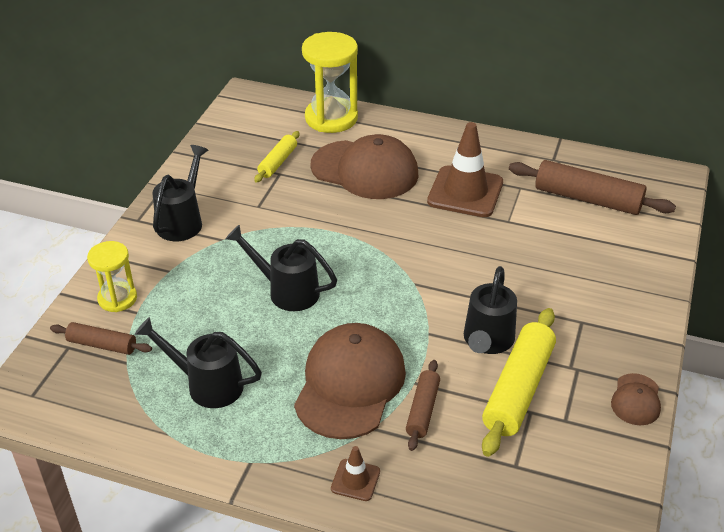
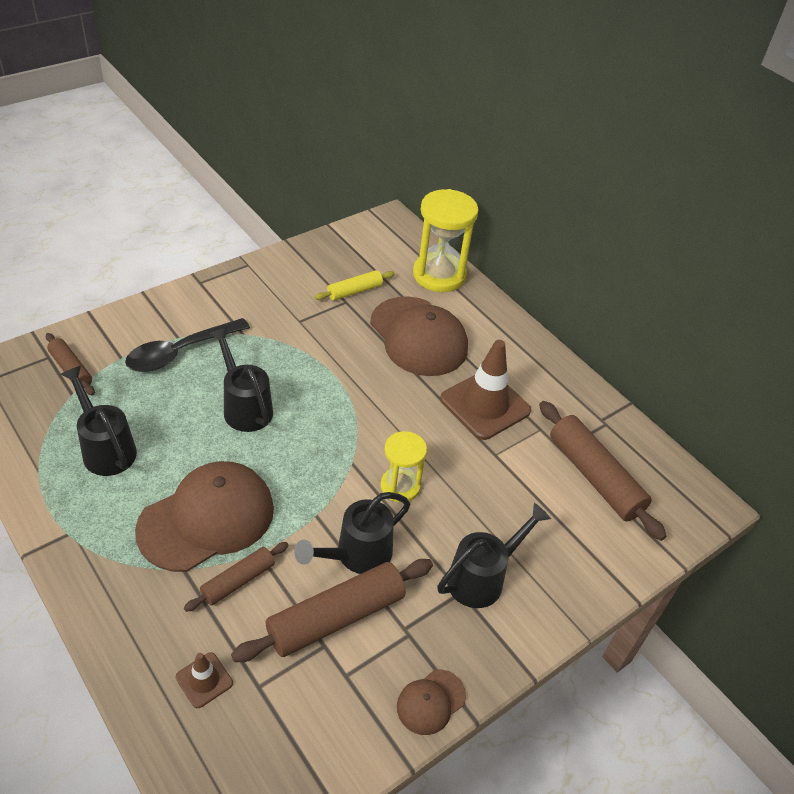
camera: 30 degrees right, 5 degrees up
yellow hourglass [87,241,137,312] -> yellow hourglass moved to [380,431,427,503]
black watering can [152,145,208,241] -> black watering can moved to [437,503,551,608]
brown traffic cone [331,446,380,501] -> brown traffic cone moved to [176,652,233,708]
yellow rolling pin [482,308,556,457] -> brown rolling pin [231,559,433,662]
none -> black spoon [125,318,250,372]

